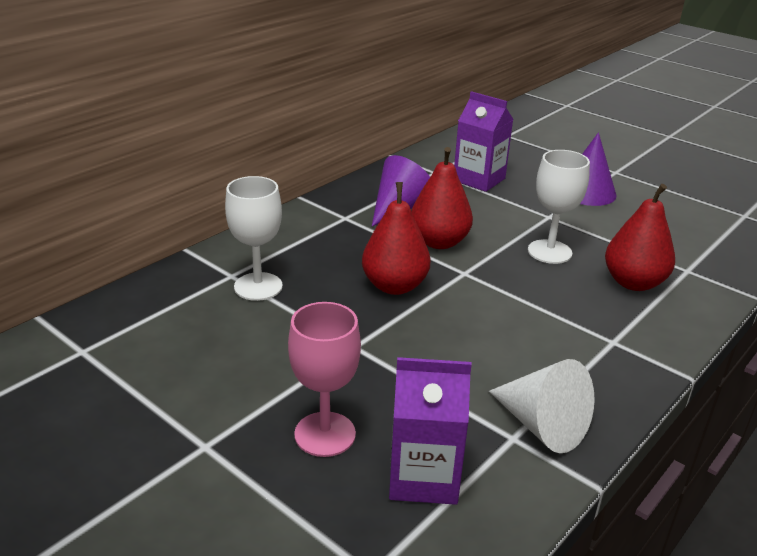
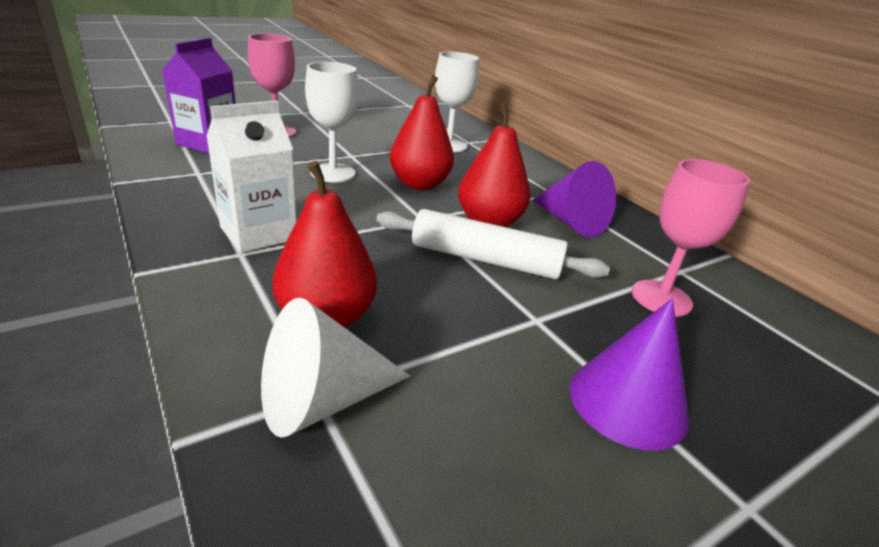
camera: 105 degrees right, 0 degrees up
purple carton [454,91,513,192] -> pink goblet [632,159,750,317]
white cone [489,359,595,453] -> white cone moved to [261,298,410,438]
white goblet [528,150,590,264] -> white goblet moved to [305,62,359,183]
none -> white carton [207,100,297,253]
none -> white rolling pin [376,209,610,279]

